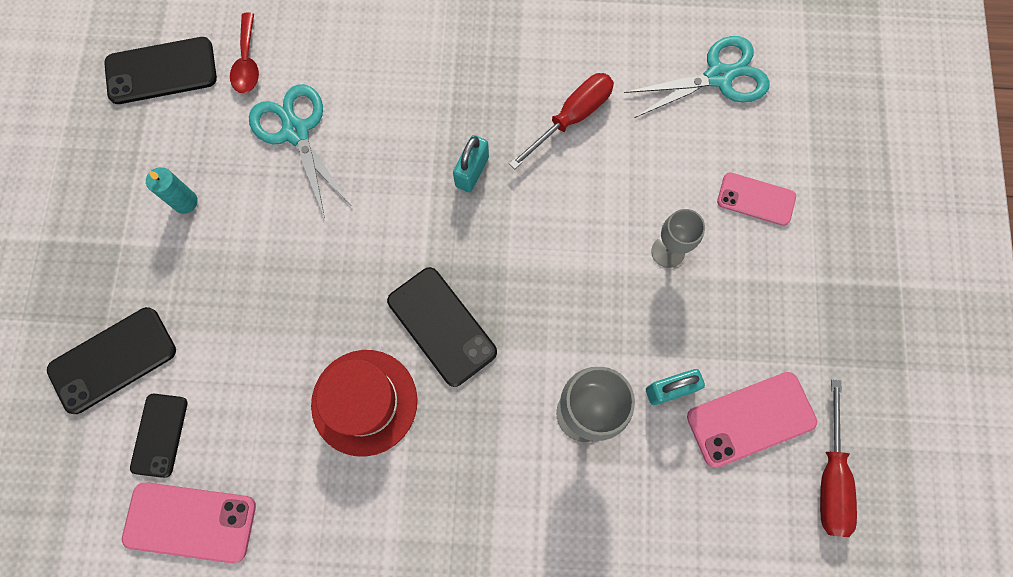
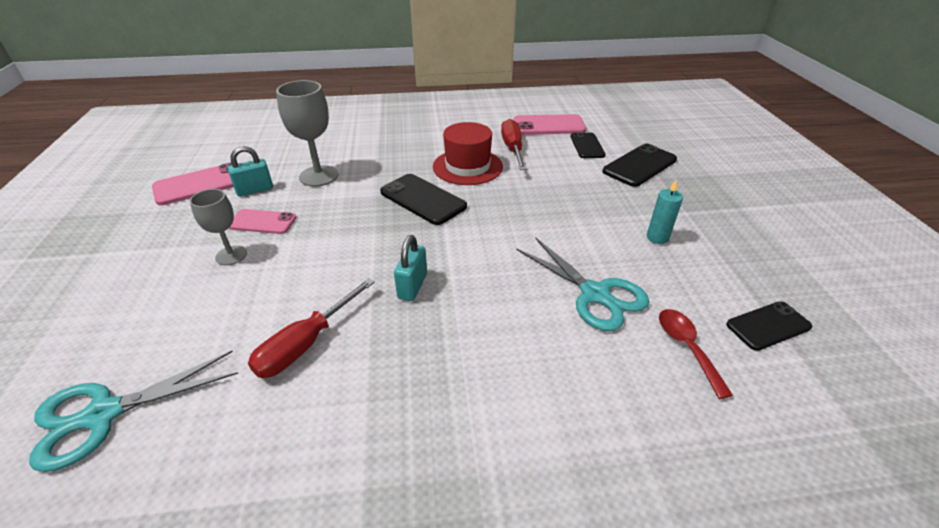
camera: 170 degrees right, 35 degrees down
black phone [104,37,217,104] -> black phone [726,301,812,351], size x0.66
pink phone [717,172,796,226] -> pink phone moved to [228,209,296,234]
red screwdriver [820,379,857,537] -> red screwdriver moved to [501,119,526,170]

